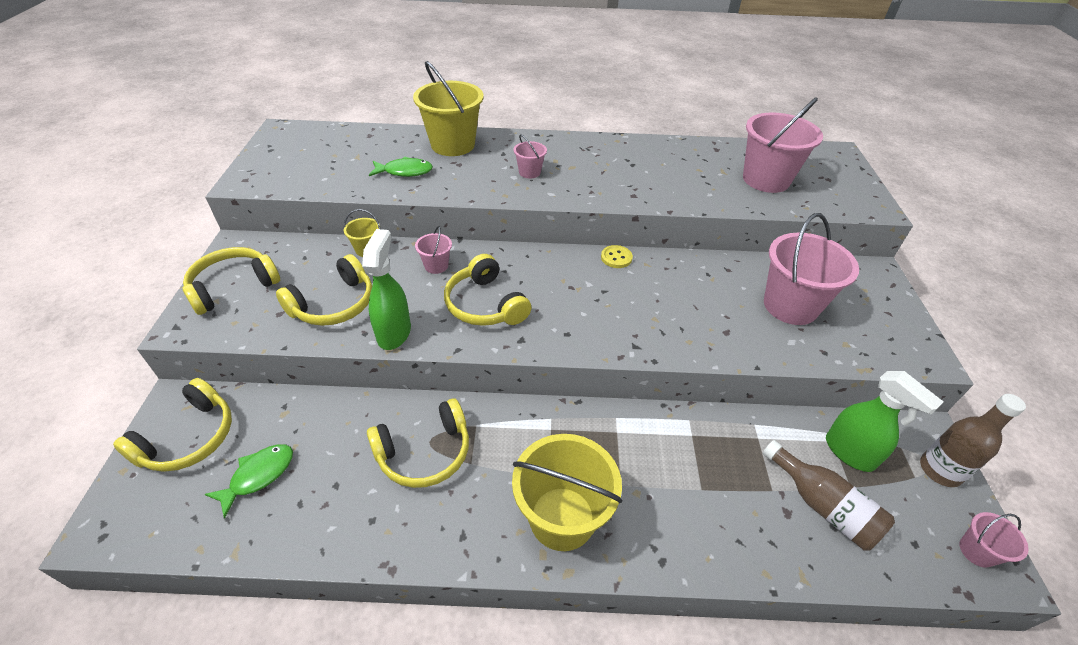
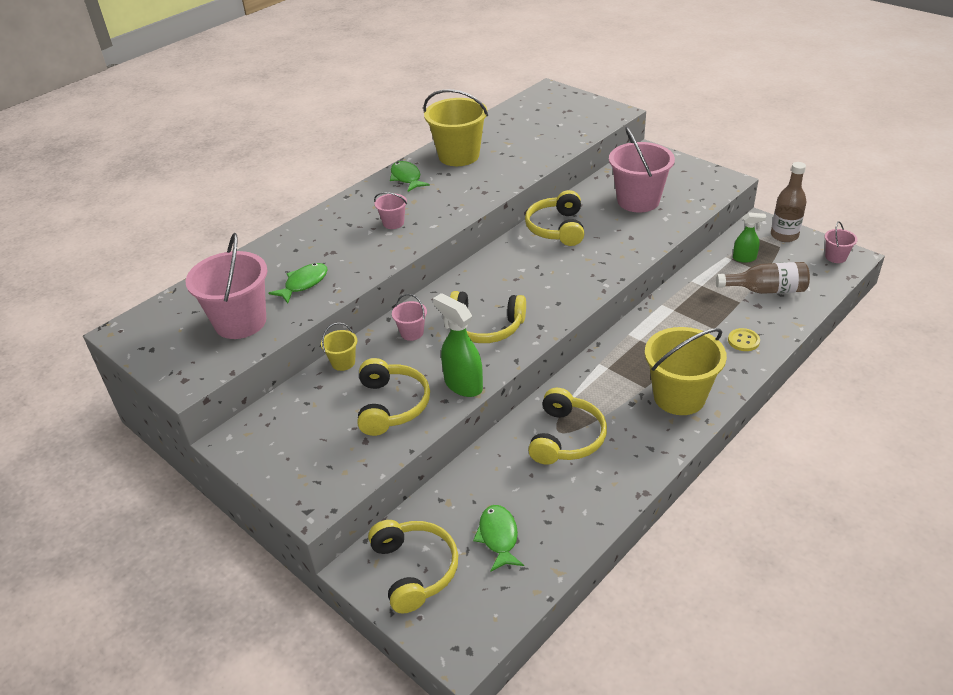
camera: 45 degrees left, 5 degrees down
yellow headphones [182,247,280,315] -> yellow headphones moved to [525,190,584,246]
yellow bucket [413,61,484,156] -> yellow bucket moved to [423,89,488,166]
yellow button [601,245,633,268] -> yellow button moved to [728,328,760,351]
pink bucket [743,97,823,193] -> pink bucket moved to [186,233,268,339]
green spray bottle [826,371,943,472] -> green spray bottle [733,212,766,263], size x0.62
none -> green fish [390,161,430,192]

